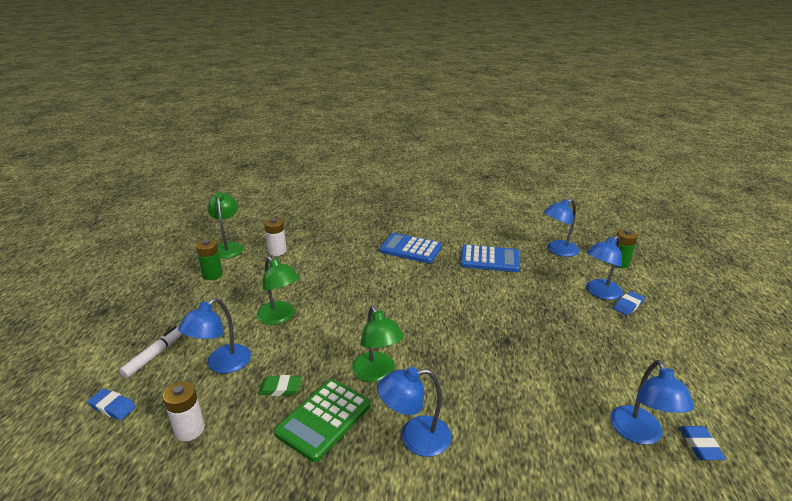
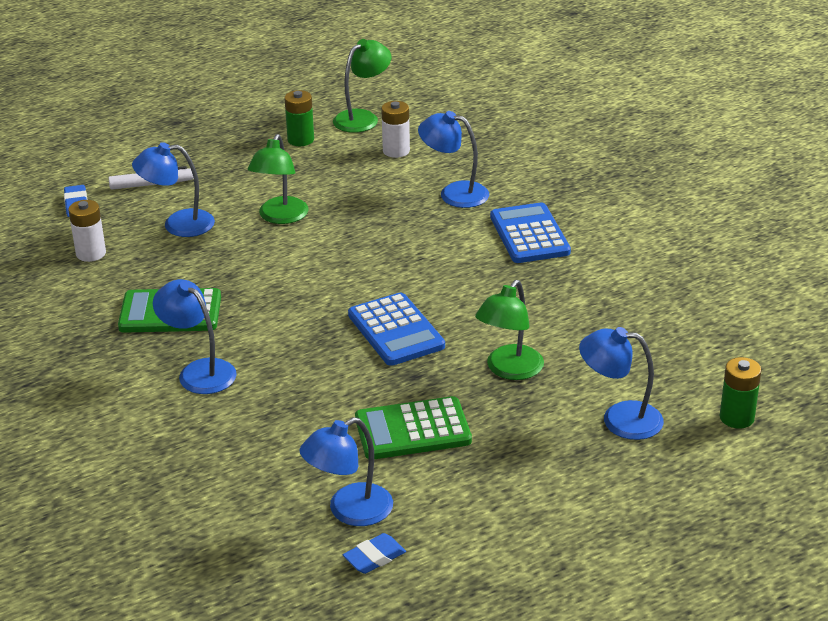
camera: 55 degrees right, 5 degrees up
green eraser [258,375,302,396] -> none
green lamp [352,306,404,382] -> green lamp moved to [475,280,544,380]
blue calculator [460,245,520,272] -> blue calculator moved to [348,293,445,366]
blue lamp [543,198,579,257] -> blue lamp moved to [418,111,489,208]
blue eraser [613,291,645,315] -> none
none -> green calculator [355,396,472,459]

